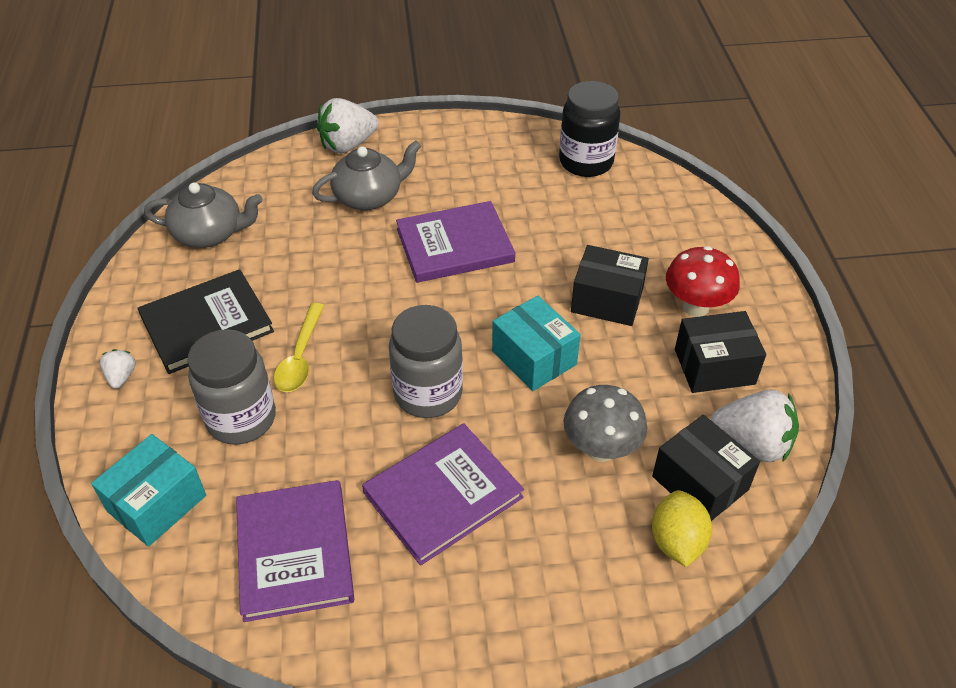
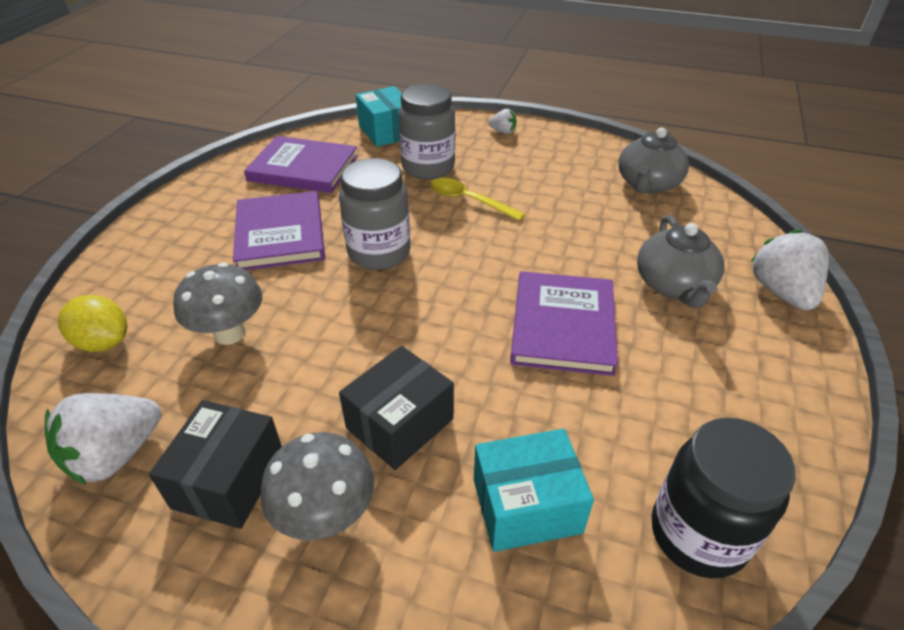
camera: 115 degrees right, 5 degrees down
black book [138,269,274,374] -> none
turquoise box [492,296,581,391] -> turquoise box moved to [474,429,594,552]
black box [652,415,760,521] -> none
red mushroom [666,246,740,317] -> grey mushroom [261,432,374,540]

